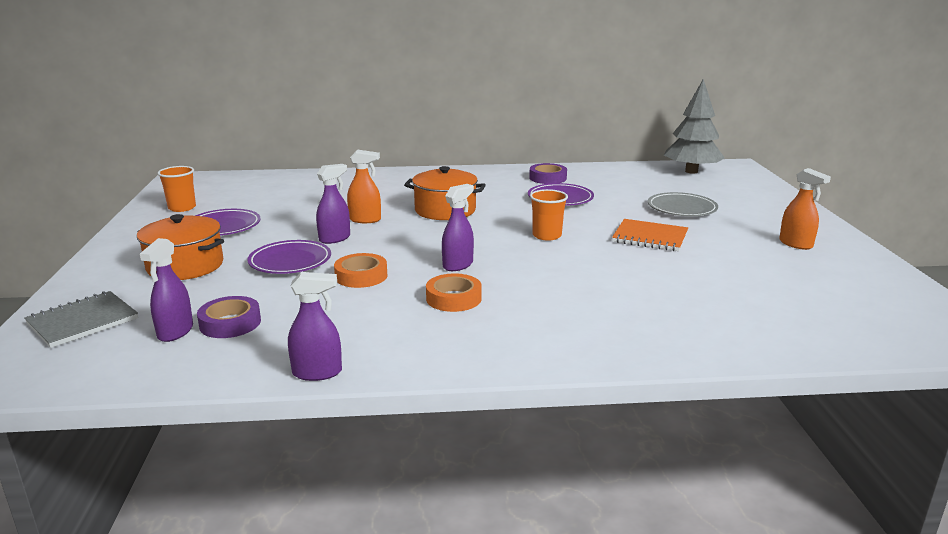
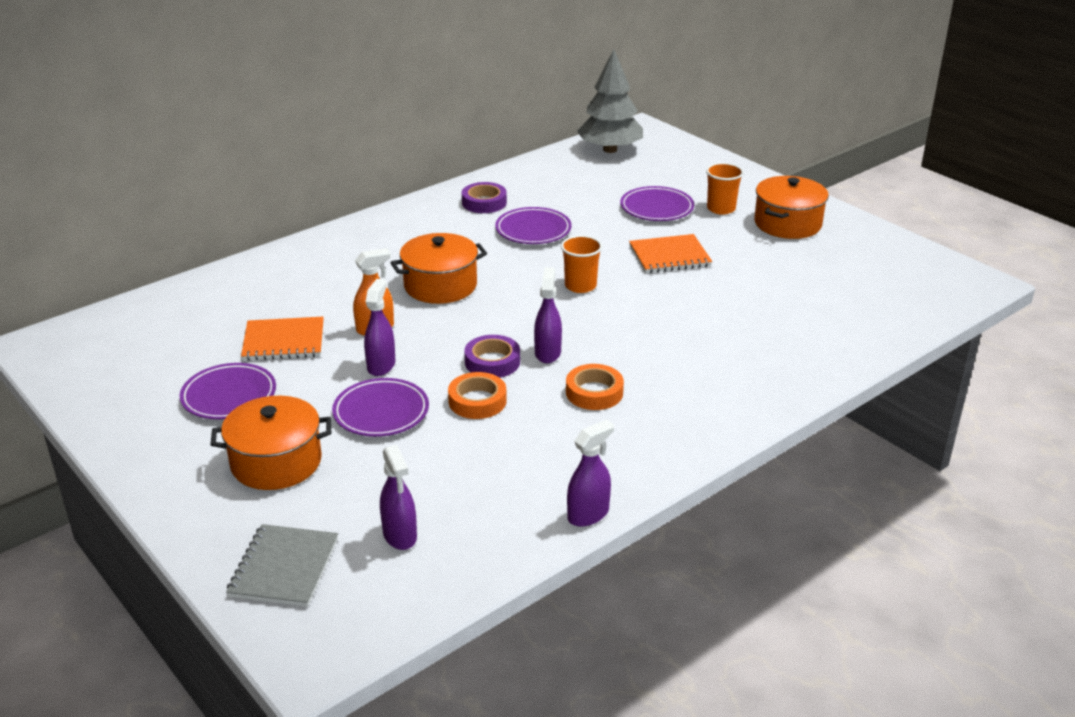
camera: 35 degrees left, 10 degrees up
orange cup [157,166,196,212] -> orange cup moved to [706,163,744,215]
purple tape [197,296,261,338] -> purple tape moved to [464,335,520,378]
grey plate [648,192,718,216] -> purple plate [620,186,694,221]
orange spray bottle [779,168,831,250] -> orange pot [754,176,829,239]
none -> orange notebook [241,317,324,361]

